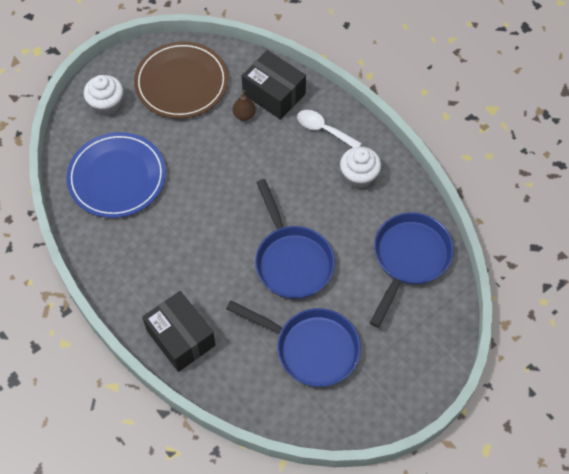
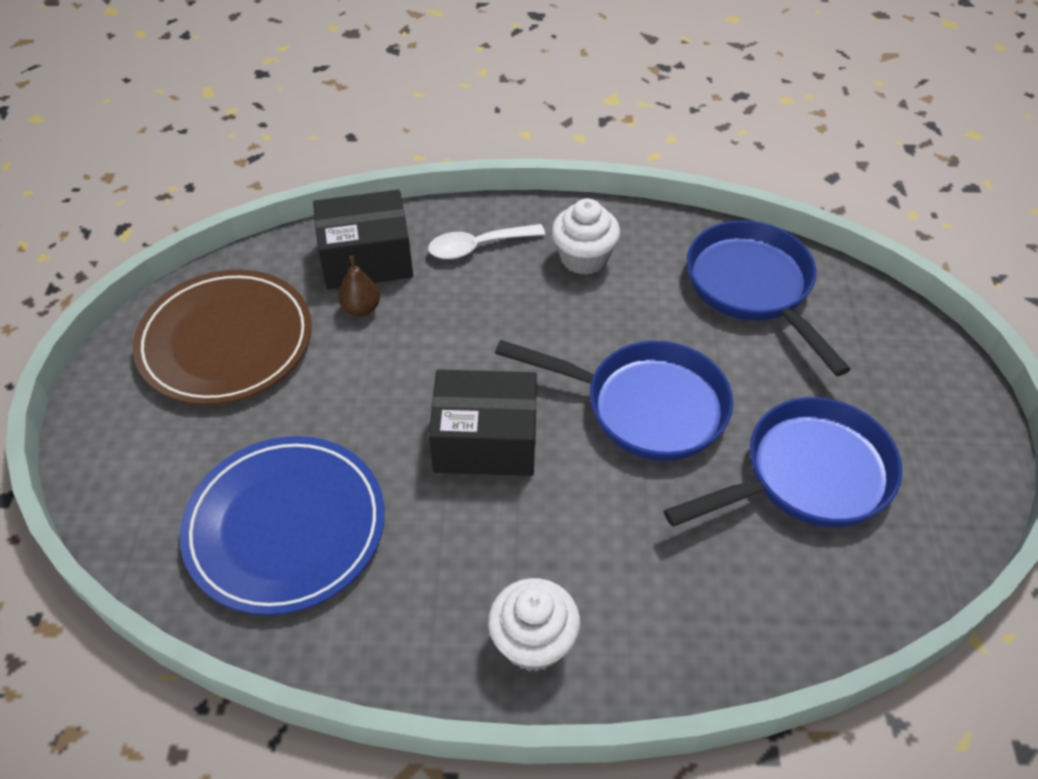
camera: 50 degrees left, 10 degrees down
white cupcake [84,75,123,116] -> white cupcake moved to [488,578,580,671]
black box [142,291,216,372] -> black box moved to [429,369,537,476]

